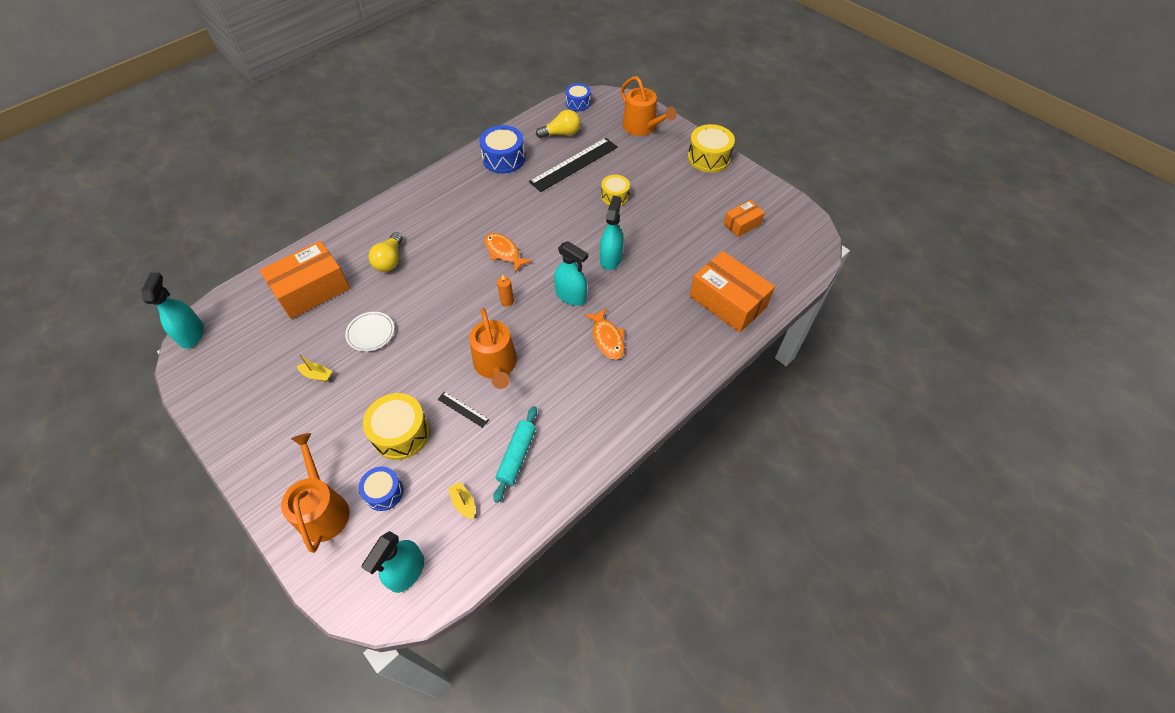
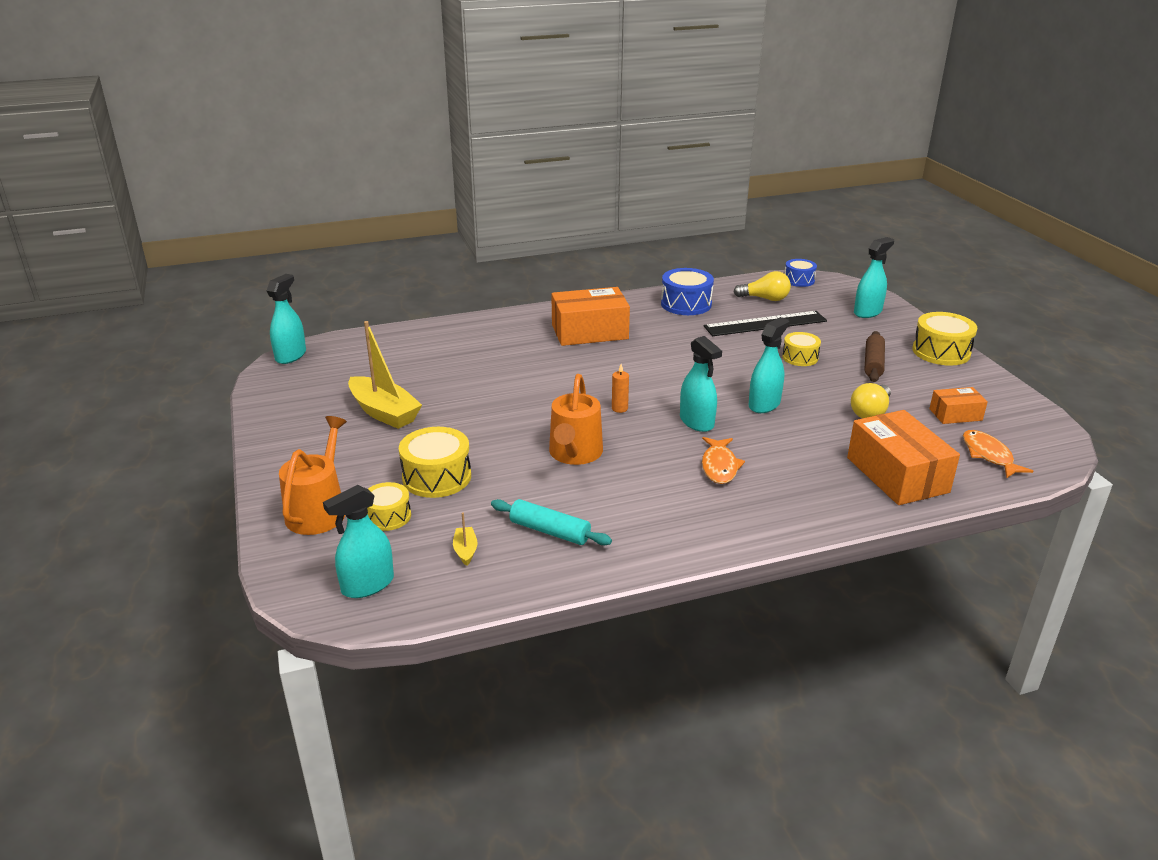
camera: 25 degrees right, 25 degrees down
orange box [259,241,350,319] -> orange box moved to [551,287,630,346]
yellow boat [297,354,333,382] -> yellow boat [348,321,422,429], size x2.29
white plate [345,312,394,352] -> none
blue drum [358,466,403,511] -> yellow drum [367,482,411,531]
yellow light bulb [368,232,402,272] -> yellow light bulb moved to [851,383,891,418]
black ruler [438,392,489,428] -> none
orange fish [484,233,532,273] -> orange fish moved to [963,430,1033,478]
turquoise rolling pin [493,406,537,503] -> turquoise rolling pin turned 75 degrees clockwise [491,499,612,545]
orange watering can [621,76,677,136] -> turquoise spray bottle [854,237,894,318]
none -> brown rolling pin [864,331,885,382]

